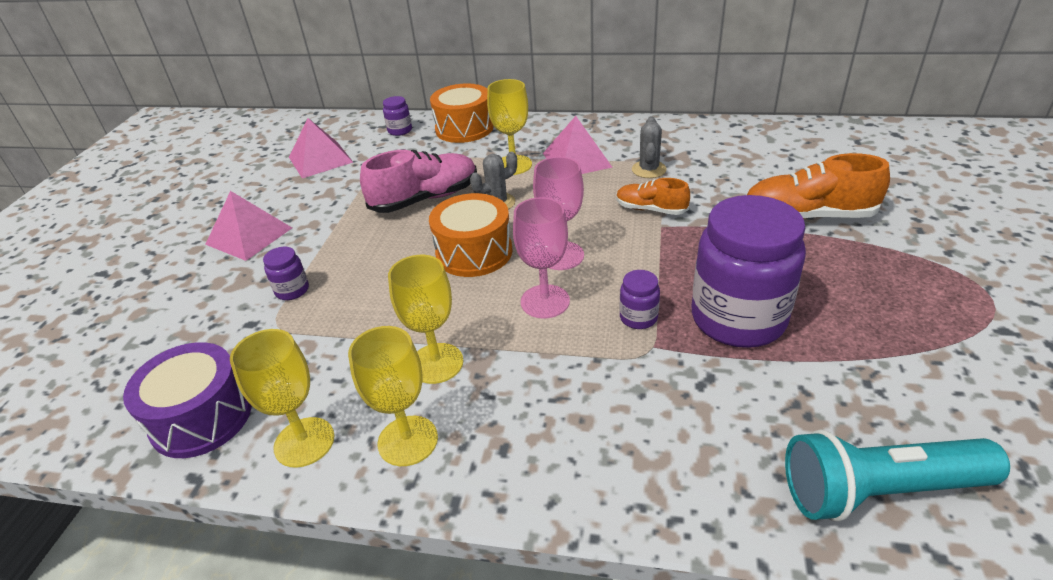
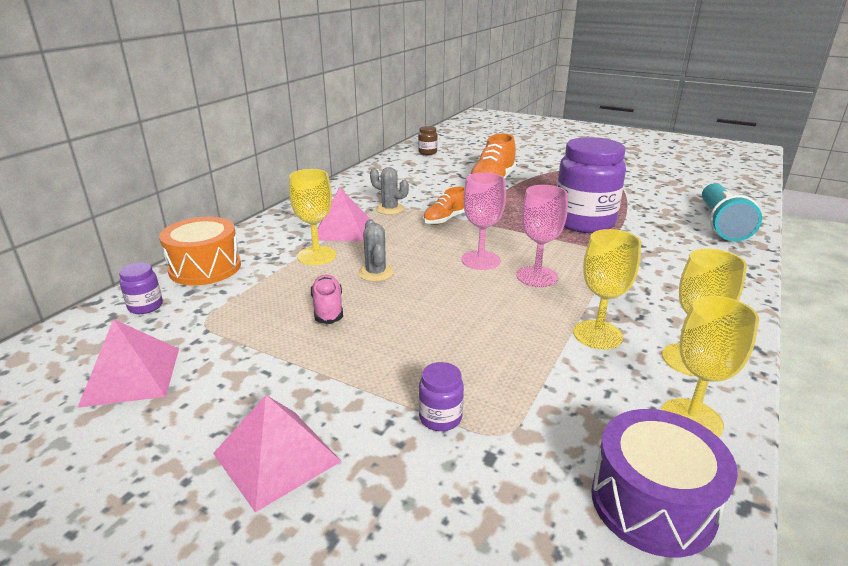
camera: 75 degrees left, 10 degrees down
pink shoe [360,150,477,213] -> pink shoe [311,275,343,324], size x0.59
orange drum [429,193,513,277] -> none
purple jar [620,270,660,329] -> none
none -> brown jar [418,126,438,155]

